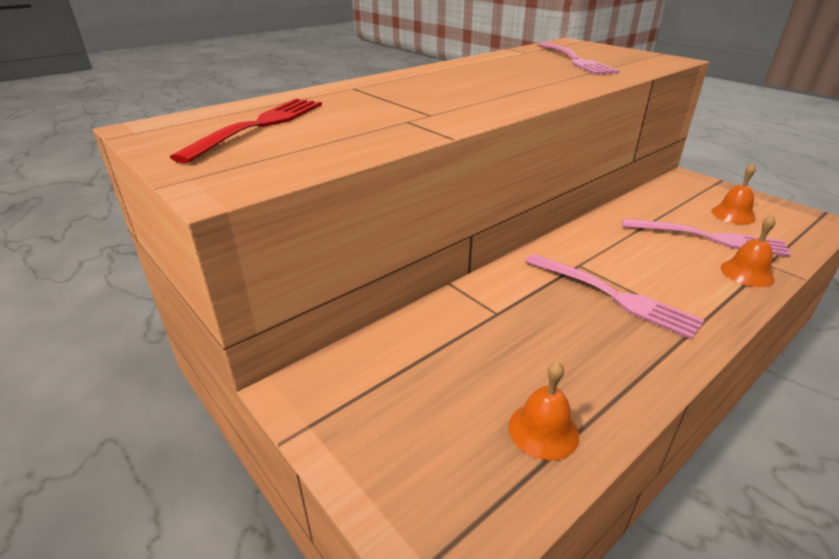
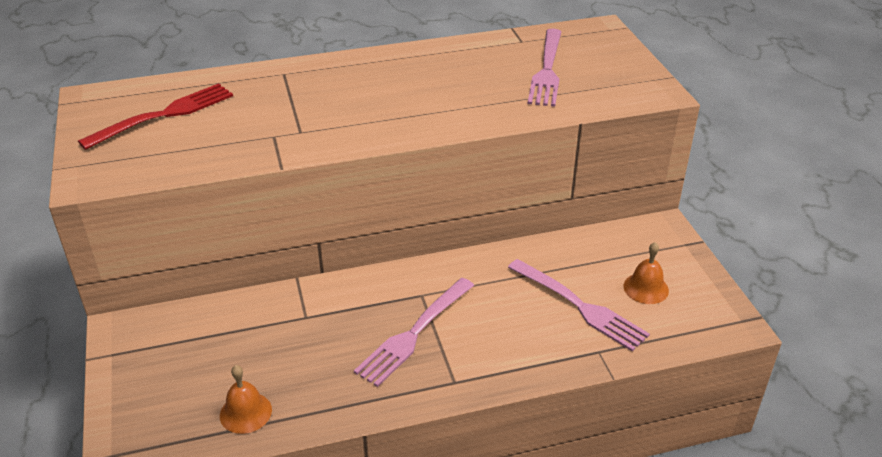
camera: 25 degrees right, 5 degrees up
pink fork [525,254,705,340] -> pink fork turned 60 degrees clockwise [354,278,474,387]
orange bell [721,215,776,287] -> none

